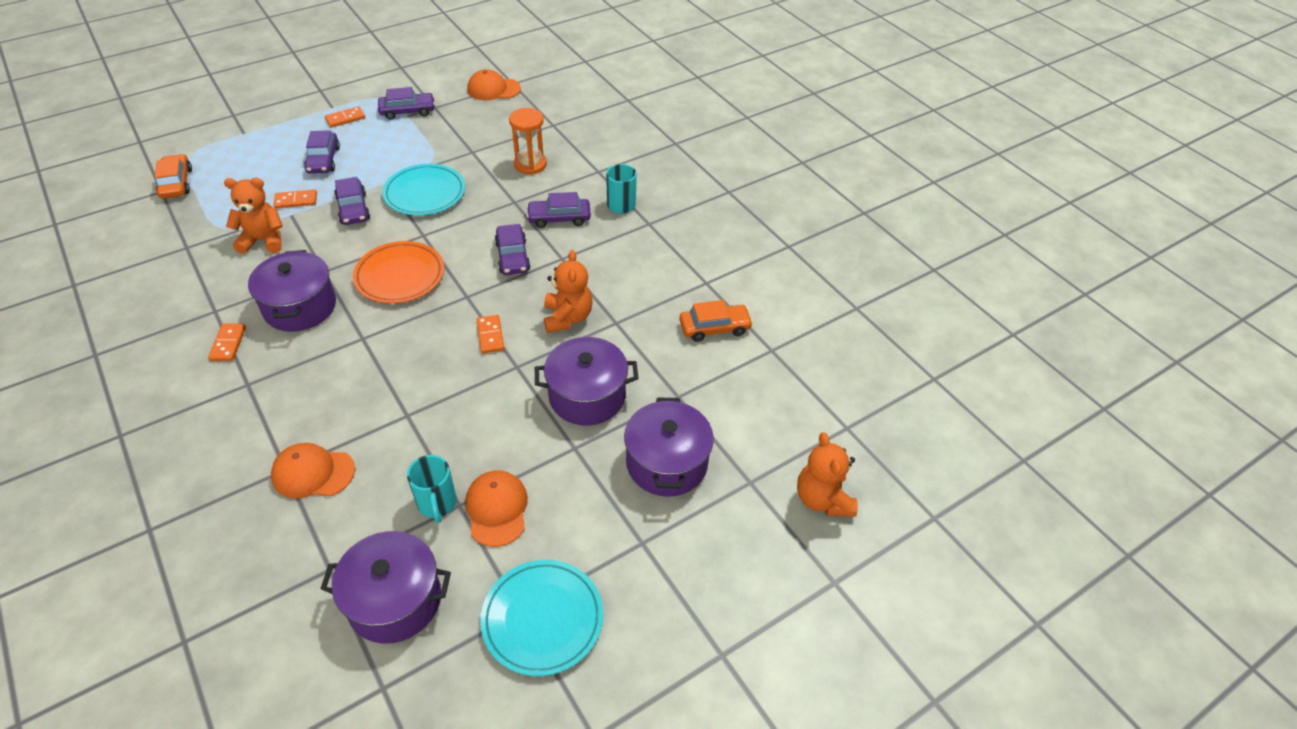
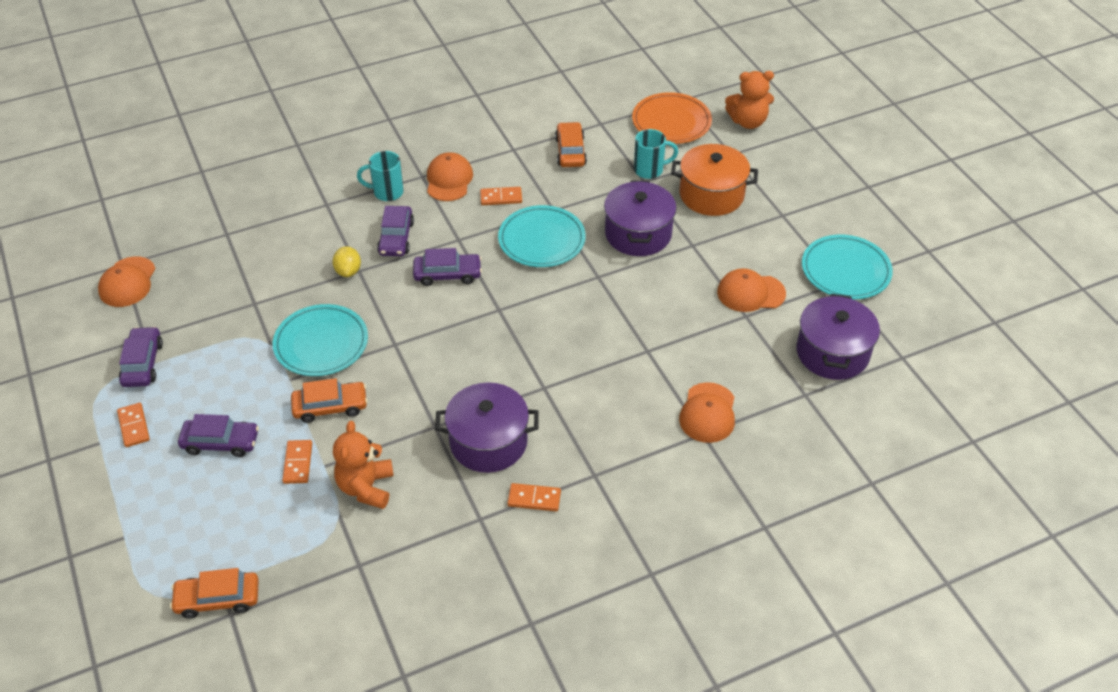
camera: 80 degrees left, 0 degrees up
purple car [334,177,370,225] -> orange car [291,378,368,423]
orange plate [353,241,444,304] -> orange plate moved to [632,92,712,144]
turquoise mug [407,455,456,523] -> turquoise mug moved to [634,129,678,179]
orange domino [476,315,505,353] -> orange domino moved to [480,187,522,205]
orange hourglass [509,108,547,175] -> none
orange teddy bear [544,250,593,333] -> turquoise plate [498,205,586,267]
purple pot [624,397,714,497] -> orange pot [671,144,758,216]
none -> yellow lemon [332,246,361,277]
none -> orange cap [427,152,473,201]

